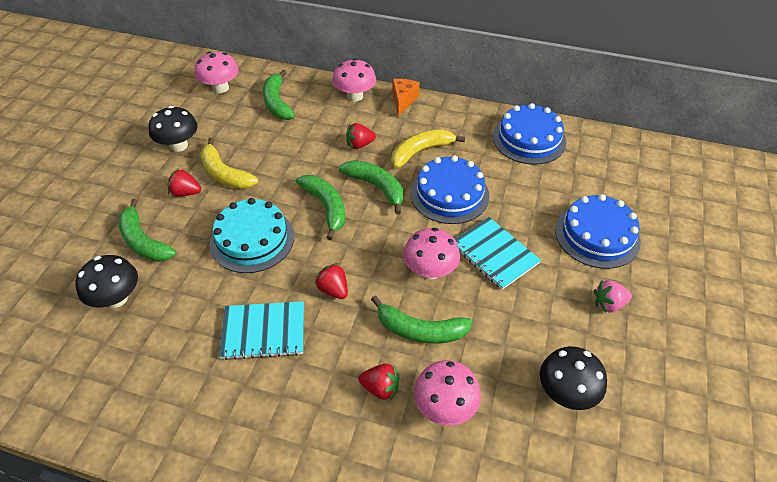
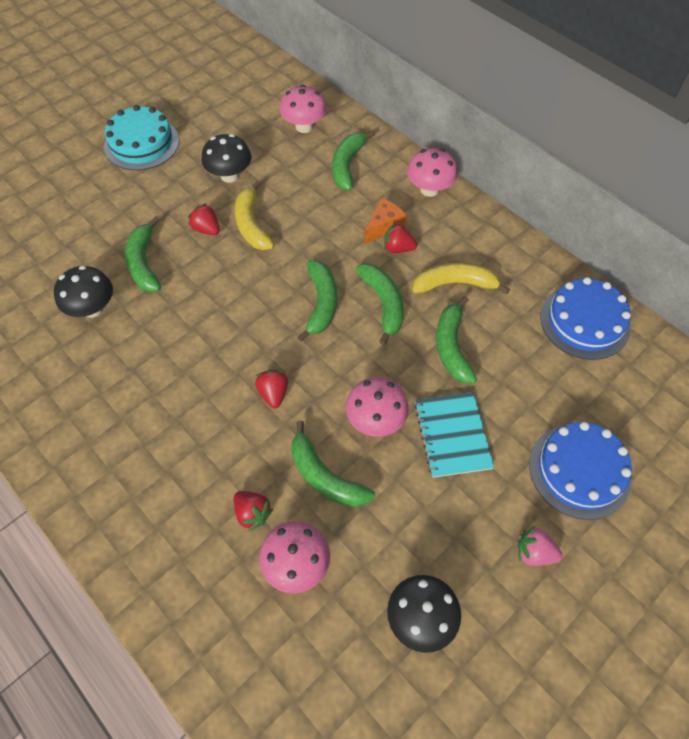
camera: 30 degrees right, 10 degrees up
turquoise cake [210,198,294,273] -> turquoise cake moved to [104,105,179,170]
turquoise notebook [219,301,304,360] -> none
orange cheese [392,79,420,117] -> orange cheese moved to [364,198,406,244]
blue cake [411,155,489,224] -> green banana [436,296,477,384]

